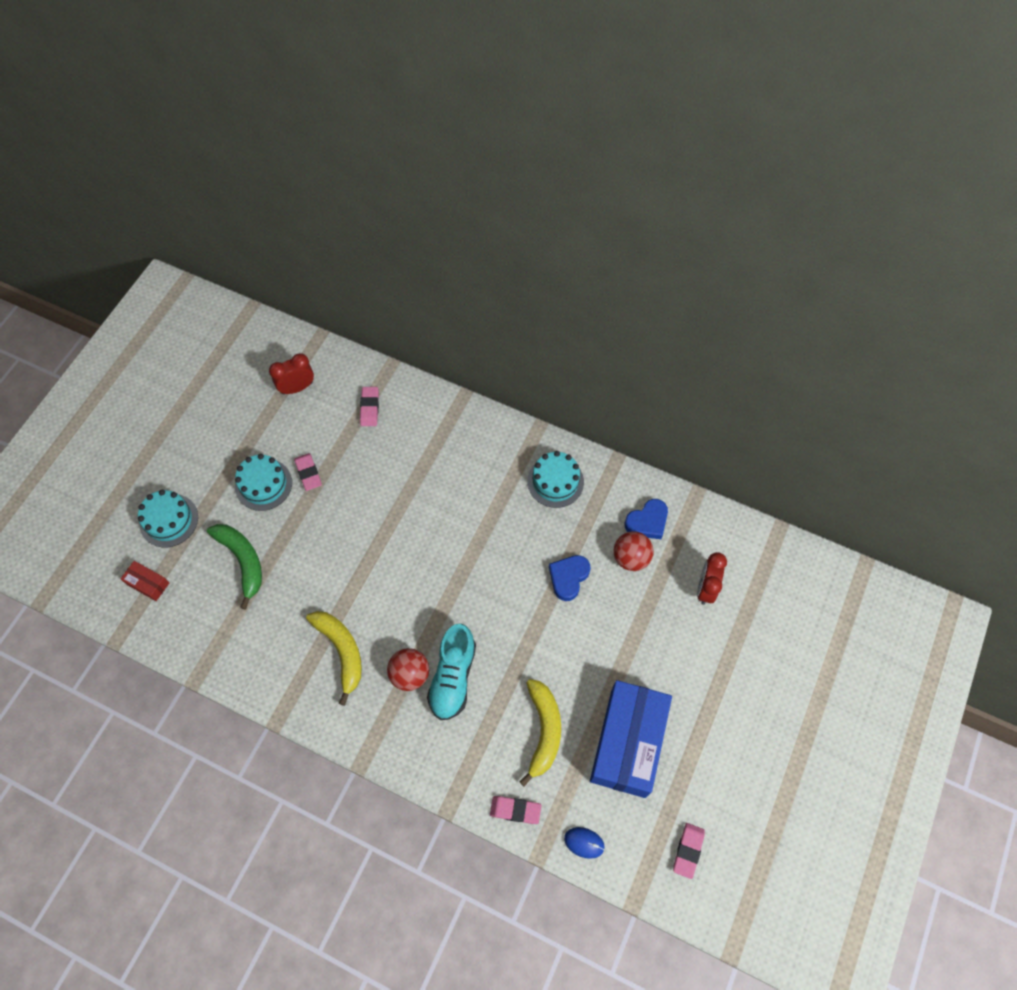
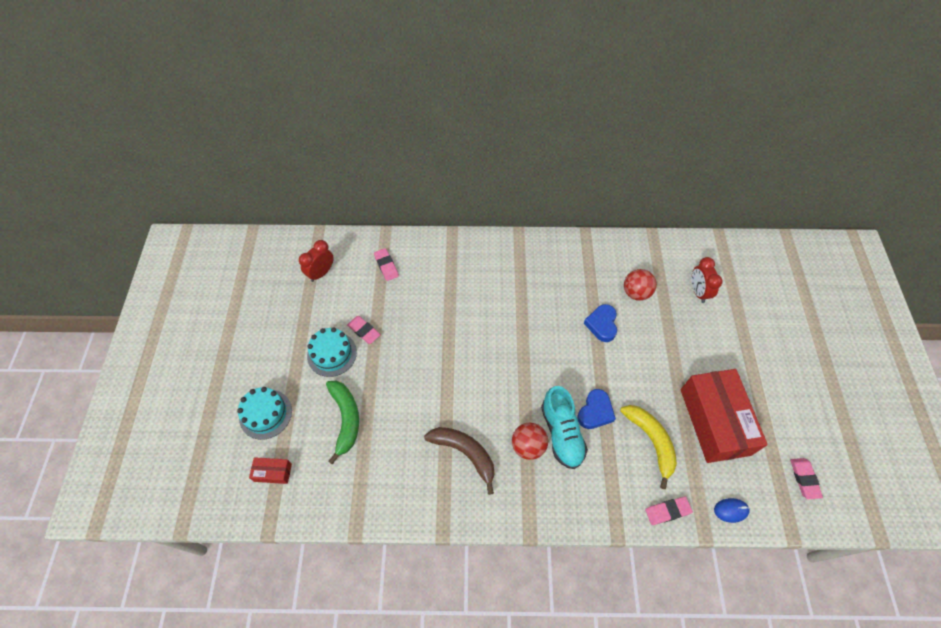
camera: 25 degrees left, 5 degrees down
green banana [207,524,262,610] -> green banana turned 45 degrees clockwise [326,381,359,464]
yellow banana [306,611,362,706] -> brown banana [424,427,494,495]
turquoise cake [527,451,584,508] -> none
blue box [590,680,672,798] -> red box [681,369,768,463]
blue heart [624,499,668,539] -> blue heart moved to [577,389,616,429]

